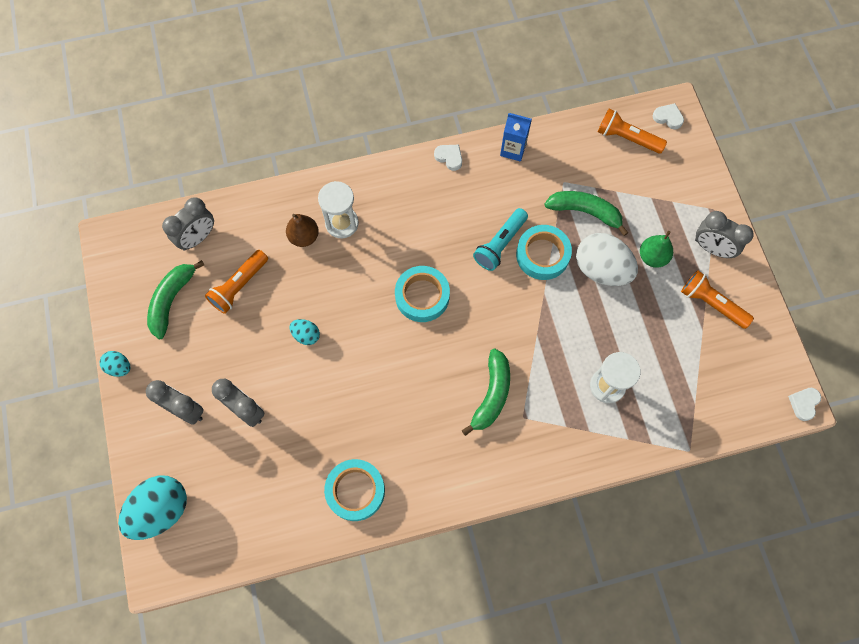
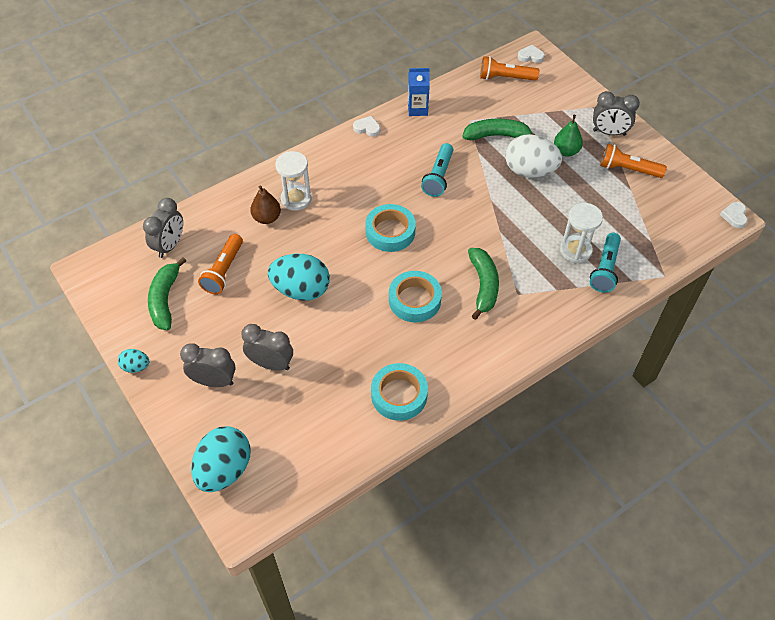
camera: 20 degrees left, 15 degrees down
turquoise egg [290,319,320,345] -> turquoise egg [268,254,330,301], size x2.05
turquoise tape [516,225,572,280] -> turquoise tape moved to [389,271,442,322]
none -> turquoise flashlight [590,233,621,293]

